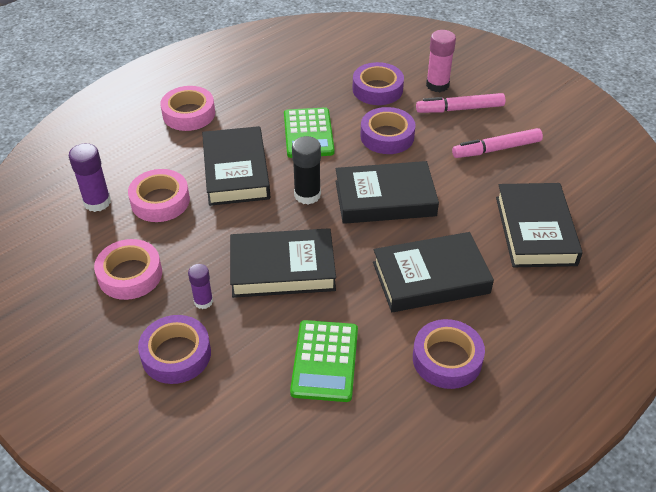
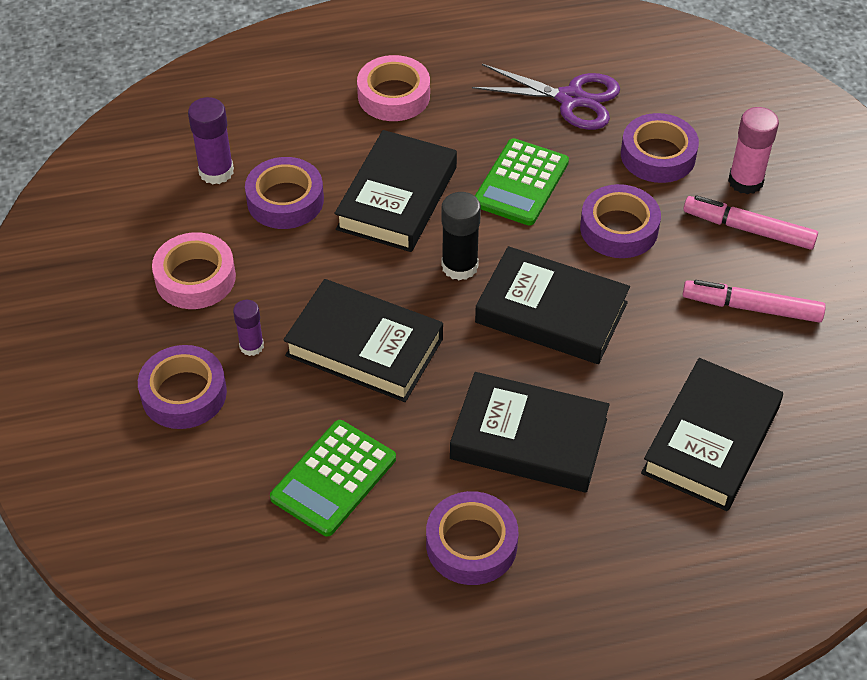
camera: 30 degrees right, 5 degrees up
pink tape [128,169,190,222] -> purple tape [245,157,324,229]
none -> purple scissors [472,64,620,130]

